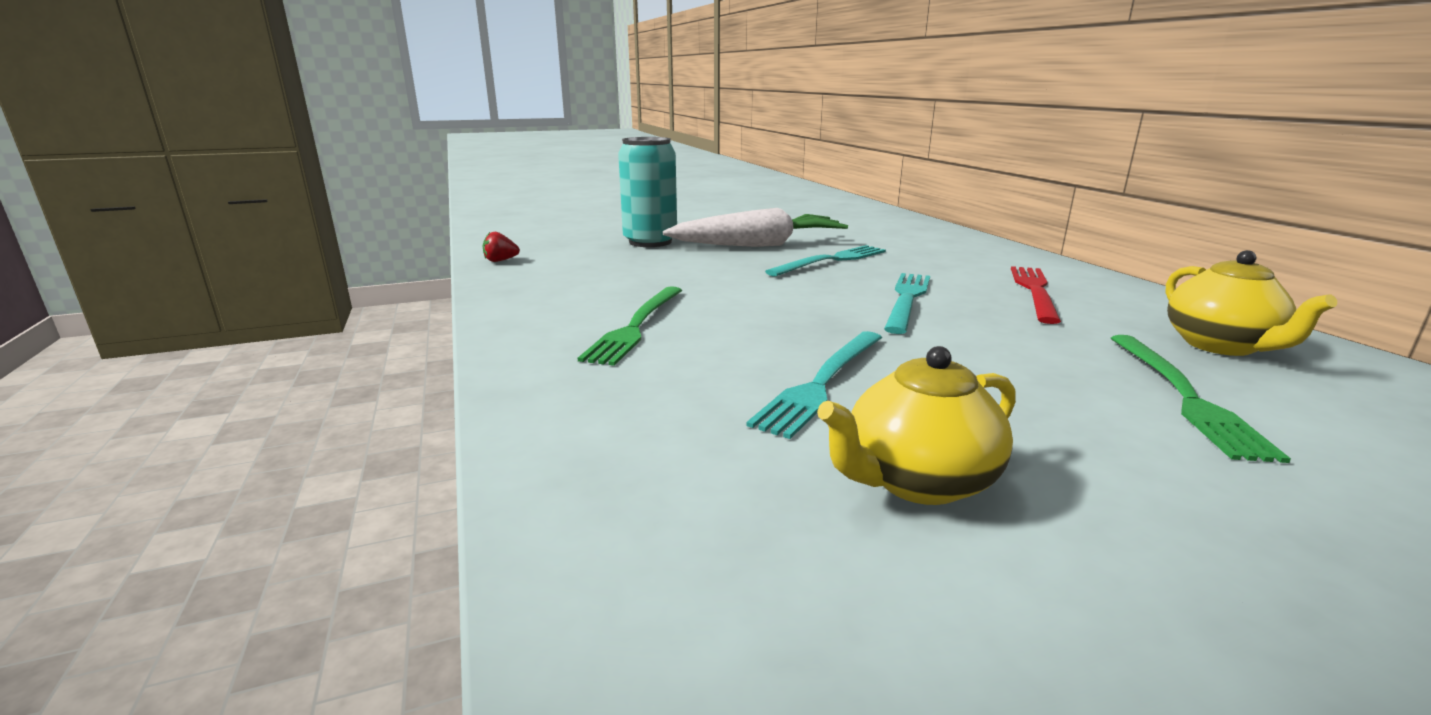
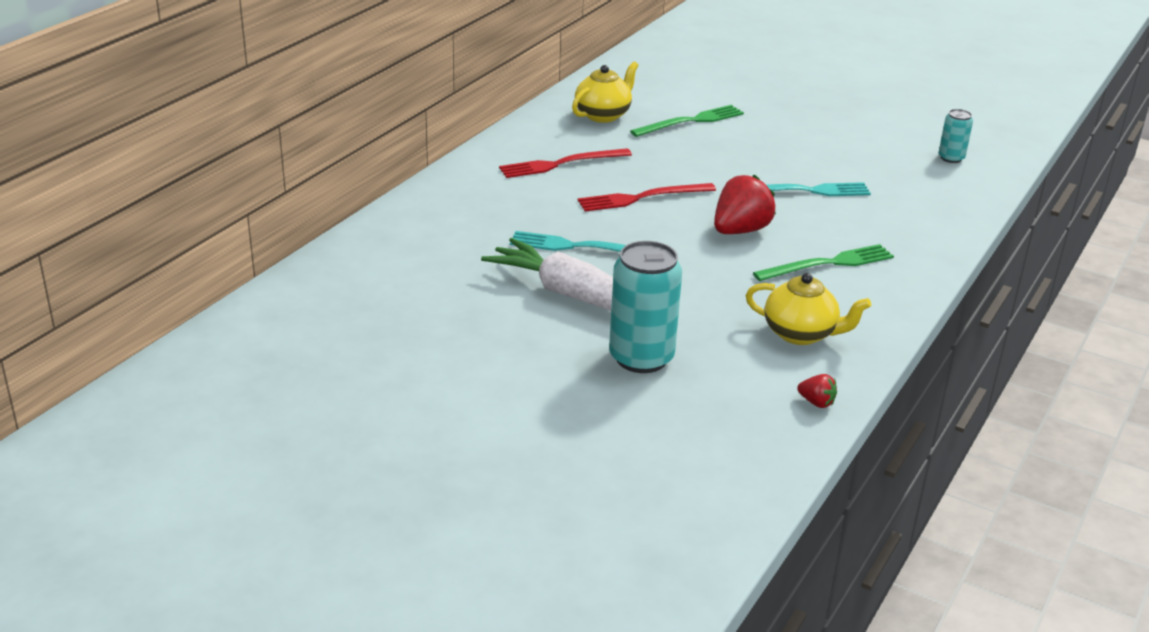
camera: 130 degrees left, 10 degrees up
yellow teapot [817,346,1016,505] -> yellow teapot moved to [746,273,871,345]
turquoise fork [884,273,930,334] -> red fork [577,183,716,212]
none -> red strawberry [714,174,776,234]
none -> turquoise can [939,109,973,163]

